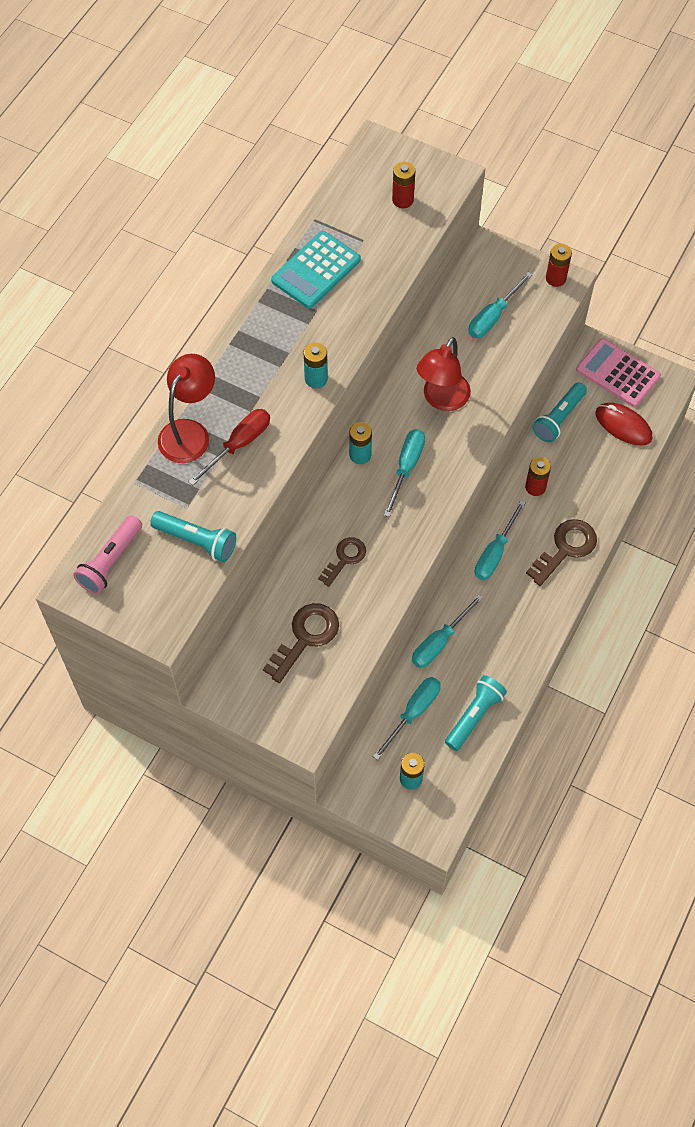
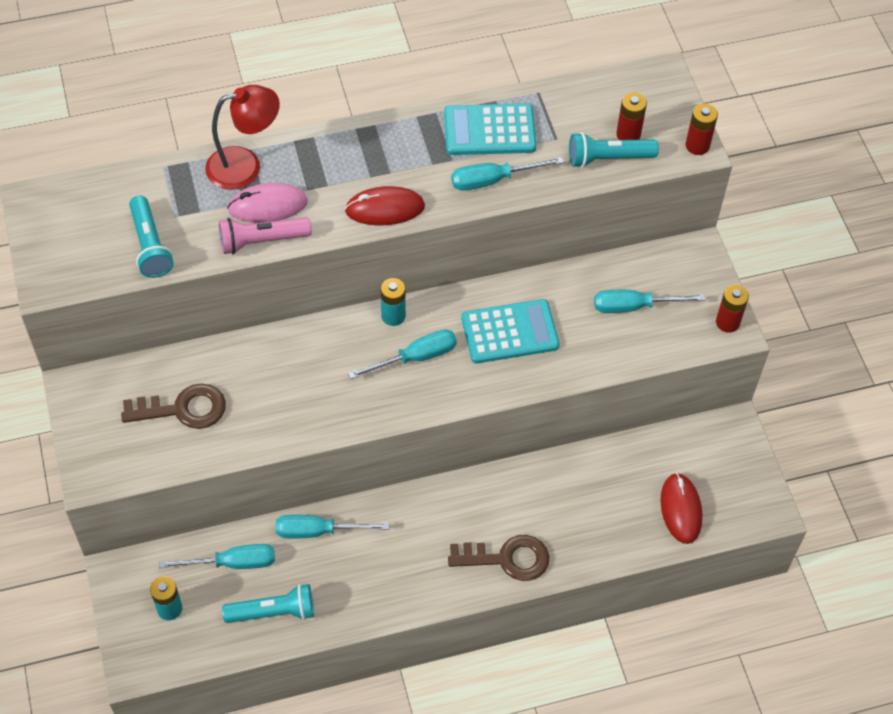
camera: 45 degrees right, 5 degrees down
pink flashlight [73,515,142,594] -> pink flashlight moved to [219,217,312,254]
red screwdriver [188,409,270,485] -> pink mouse [227,183,308,223]
turquoise battery [304,342,328,388] -> red mouse [345,186,425,226]
brown key [318,537,366,587] -> none
red lamp [417,337,471,411] -> turquoise calculator [461,299,560,364]
turquoise screwdriver [475,500,526,580] -> turquoise screwdriver moved to [451,157,564,191]
red battery [525,457,551,496] -> red battery moved to [685,104,718,155]
turquoise flashlight [532,382,587,442] -> turquoise flashlight moved to [569,132,659,168]
pink calculator [576,338,661,407] -> none

